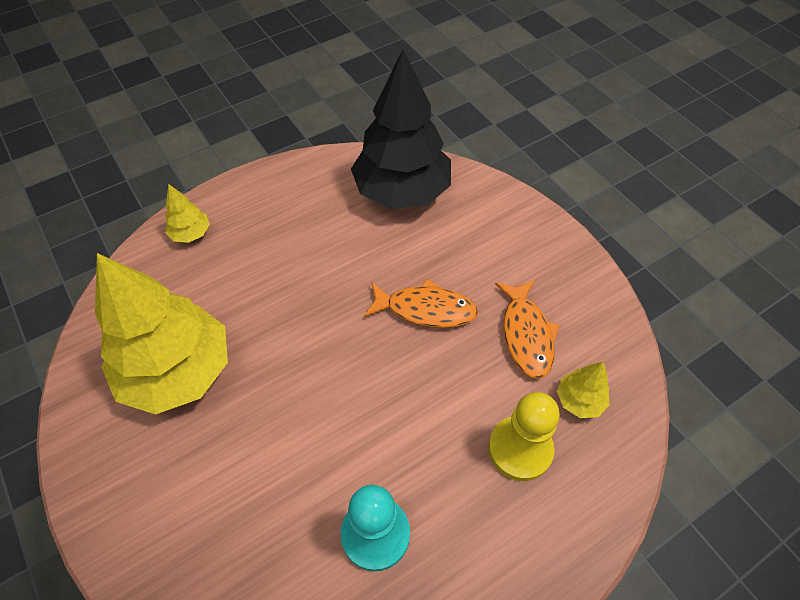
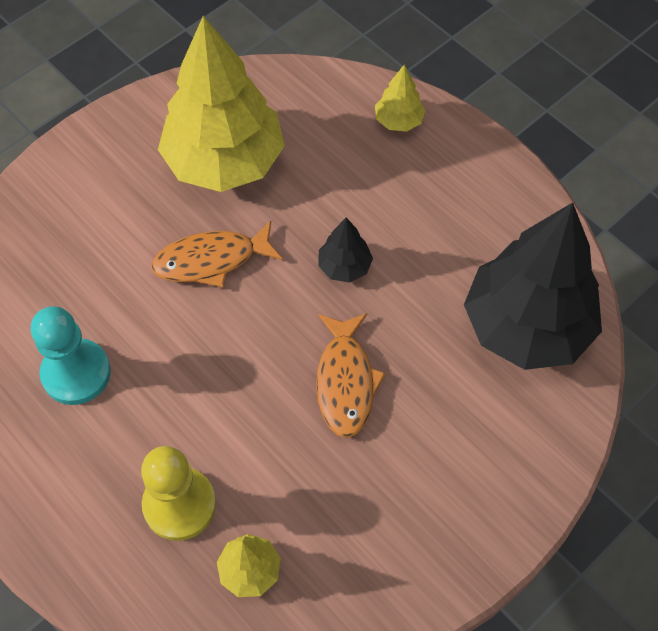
camera: 80 degrees right, 5 degrees up
orange fish [495,280,560,379] -> orange fish moved to [151,221,283,287]
none -> black tree [318,218,373,283]

